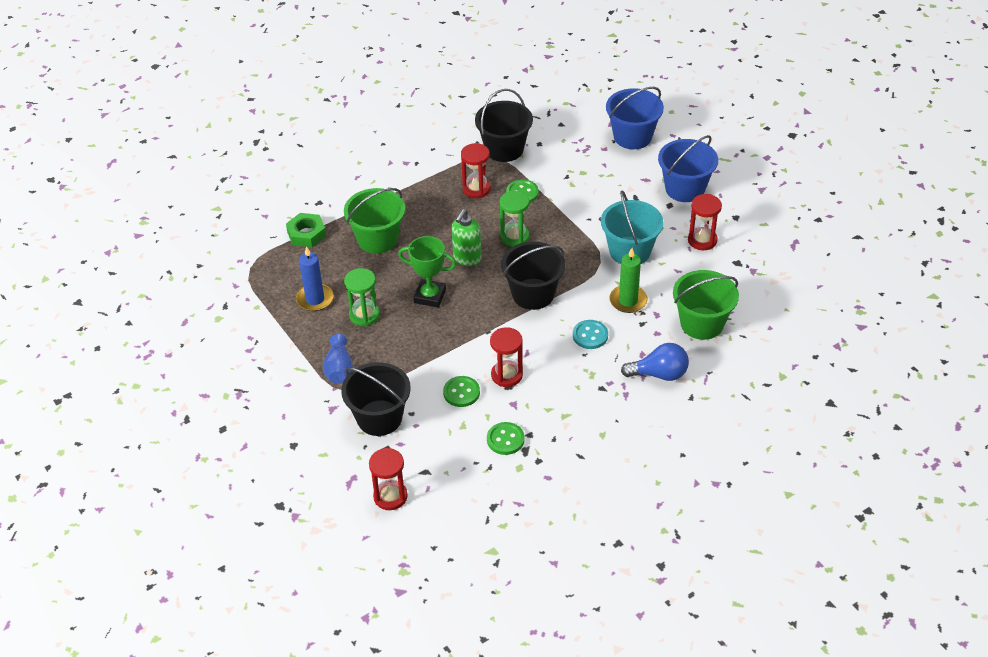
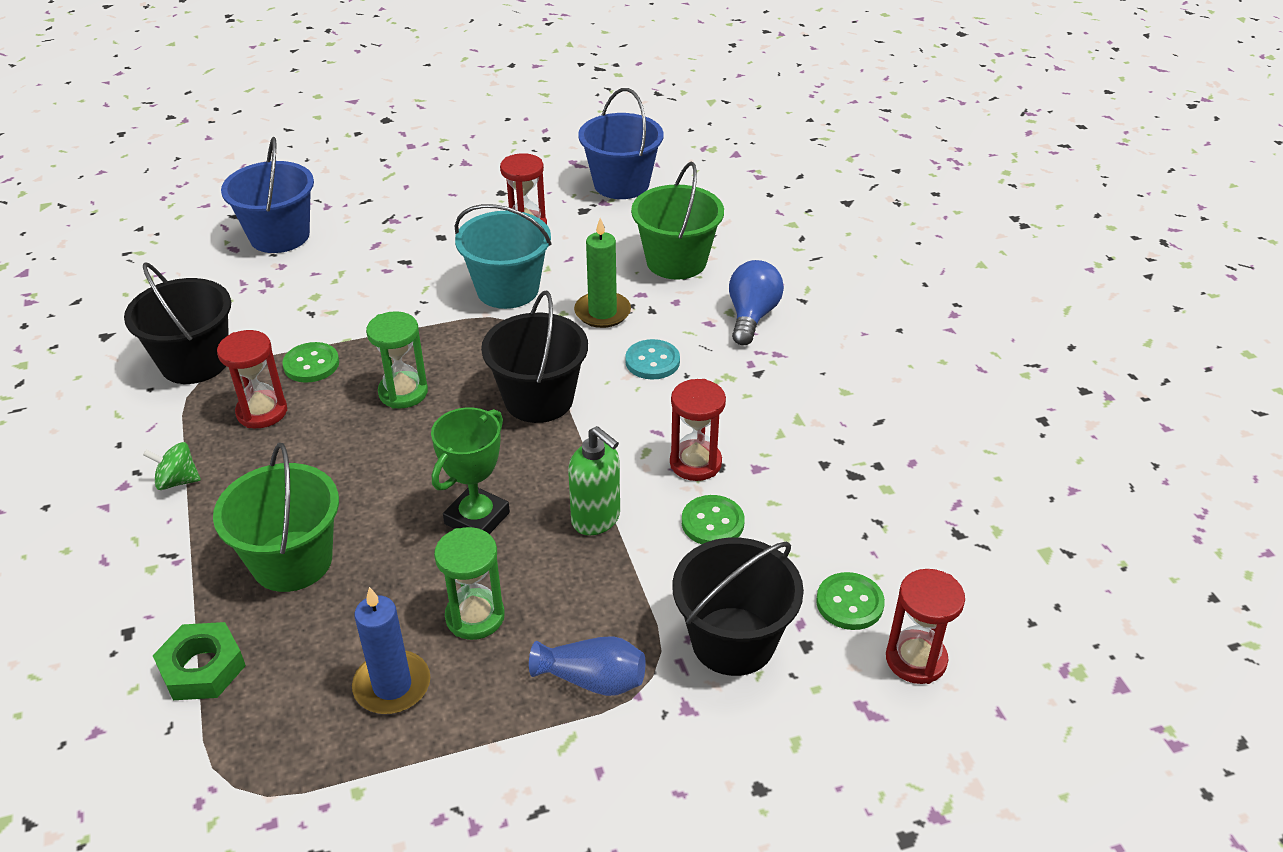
camera: 75 degrees left, 5 degrees down
green soap dispenser [452,209,481,266] -> green soap dispenser moved to [568,426,620,535]
green button [487,422,525,455] -> green button moved to [816,572,885,630]
blue bucket [658,135,718,202] -> blue bucket moved to [578,88,663,199]
none -> green spinning top [143,442,201,490]

